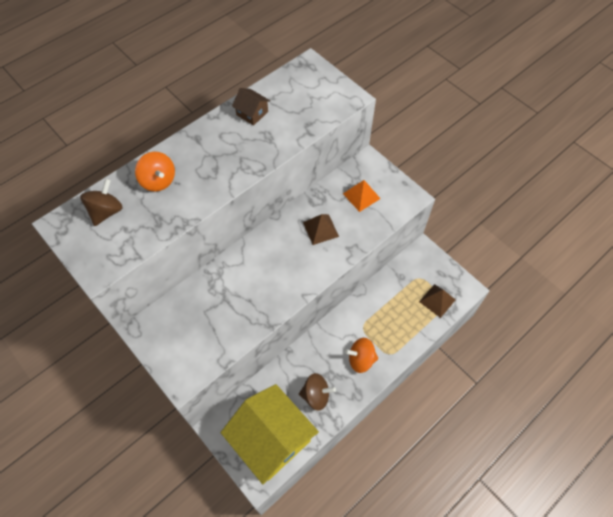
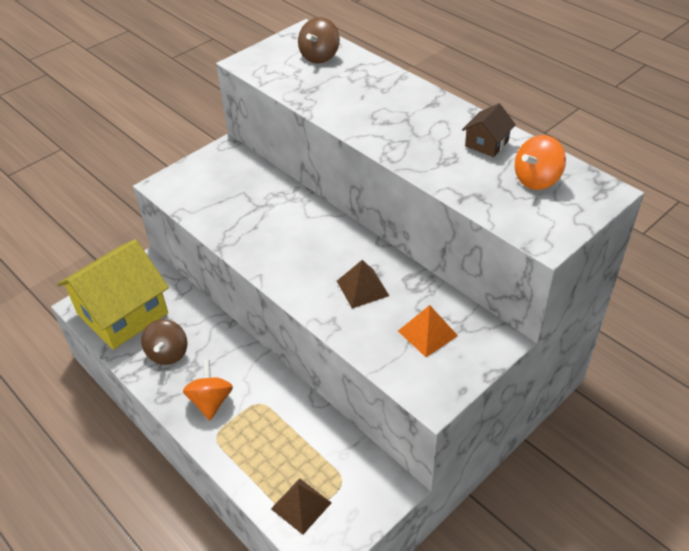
camera: 90 degrees right, 15 degrees down
brown spinning top [80,179,123,226] -> brown spinning top turned 90 degrees clockwise [298,17,340,64]
orange spinning top [135,152,175,191] -> orange spinning top moved to [515,135,566,190]

